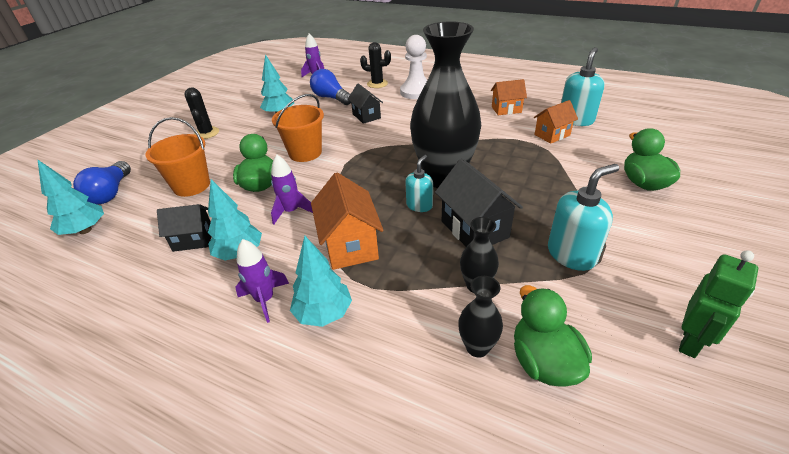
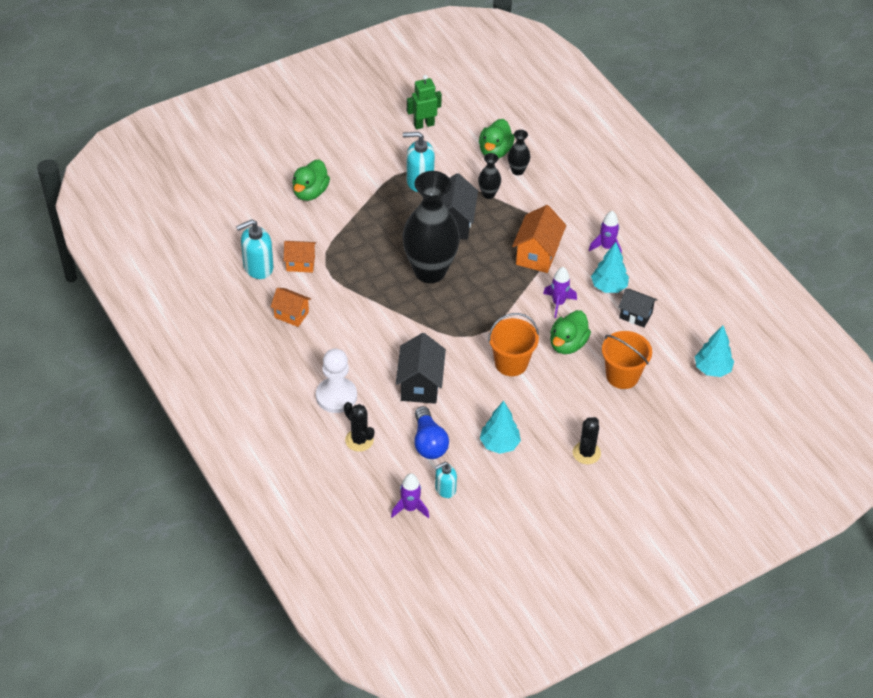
camera: 150 degrees left, 10 degrees up
blue light bulb [73,161,131,205] -> none
turquoise tree [290,236,352,327] -> none
black house [348,83,383,124] -> black house [396,333,446,404], size x1.55
turquoise soap dispenser [405,155,433,212] -> turquoise soap dispenser moved to [435,462,457,498]

